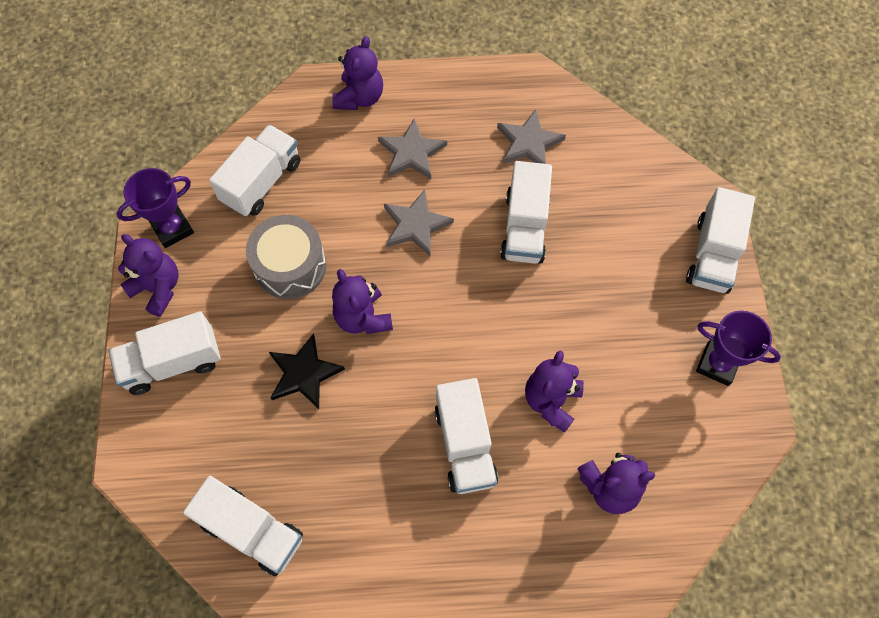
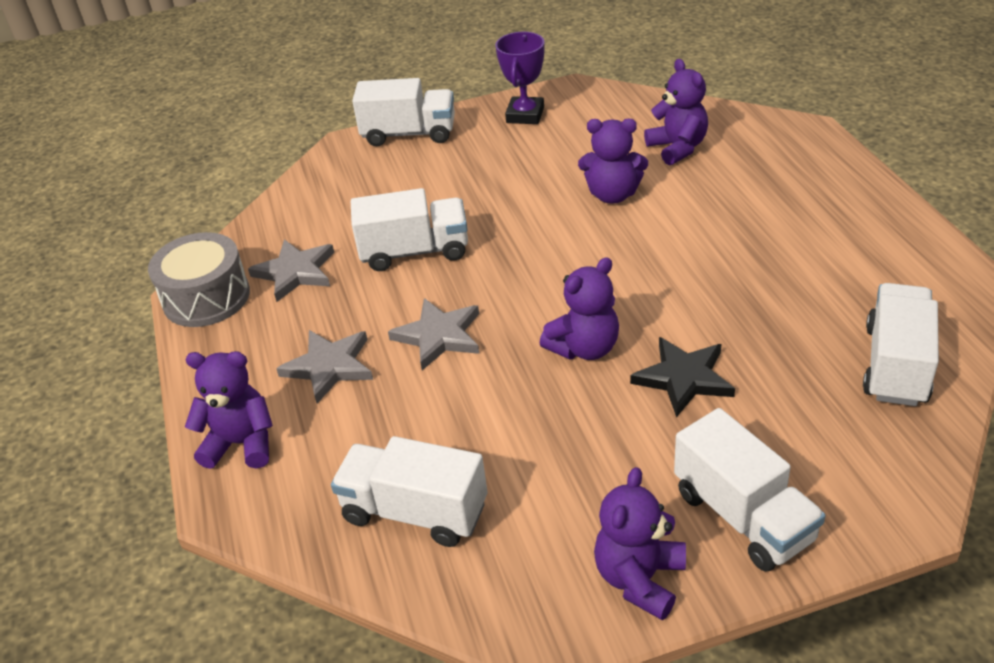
camera: 100 degrees left, 25 degrees down
purple trophy [116,168,194,248] -> none
grey drum [246,215,326,299] -> grey drum moved to [148,232,250,327]
white truck [434,378,498,494] -> none

